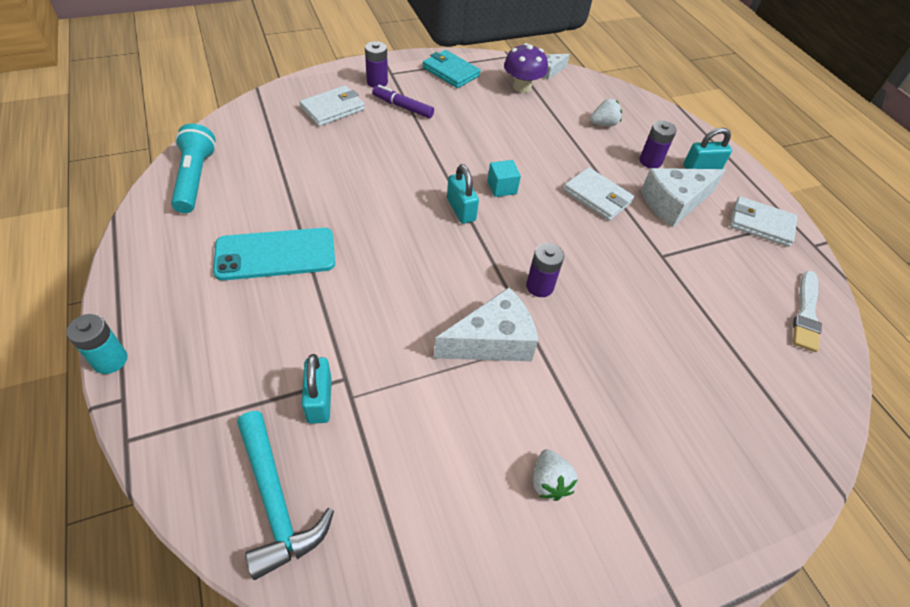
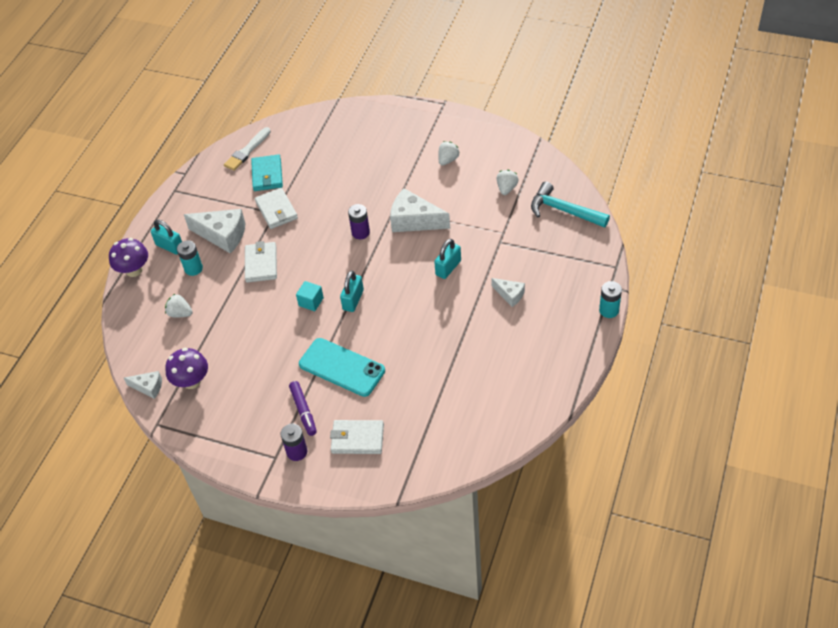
camera: 130 degrees left, 0 degrees up
turquoise flashlight [171,124,216,213] -> none
turquoise phone [213,228,335,281] -> turquoise phone moved to [299,338,385,397]
turquoise hammer [237,411,334,580] -> turquoise hammer turned 75 degrees counterclockwise [531,181,610,228]
turquoise padlock [301,354,332,424] -> turquoise padlock moved to [434,239,461,279]
turquoise wallet [423,50,481,88] -> turquoise wallet moved to [251,154,283,191]
purple battery [639,120,677,168] -> turquoise battery [177,240,203,276]
white wallet [730,196,797,247] -> white wallet moved to [255,188,298,229]
white brush [793,271,822,352] -> white brush turned 150 degrees clockwise [224,127,271,171]
none -> purple mushroom [109,238,148,277]
none -> white cheese [491,278,525,307]
none -> white strawberry [497,170,519,195]

